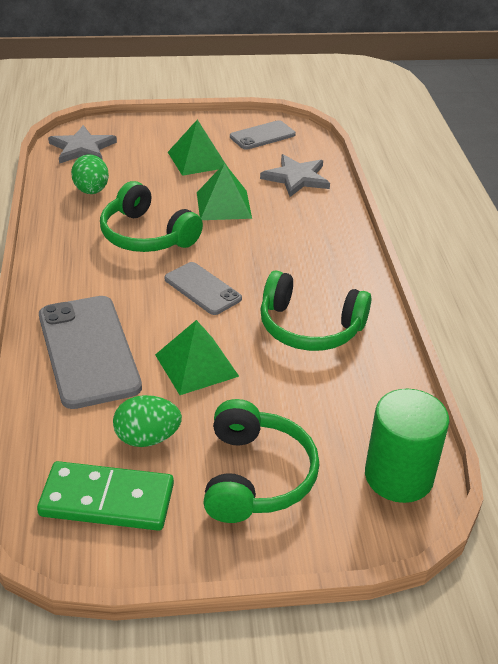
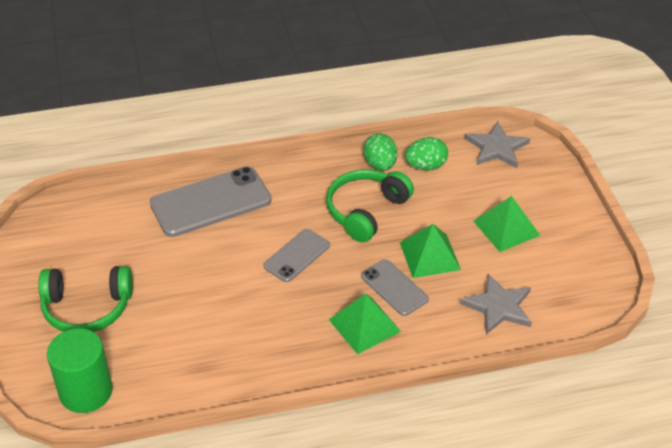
camera: 85 degrees right, 5 degrees up
green domino [37,461,174,531] -> none
green egg [113,395,182,447] -> green egg moved to [364,133,397,171]
green pyramid [155,320,239,395] -> green pyramid moved to [328,294,401,354]
grey phone [230,120,296,150] -> grey phone moved to [361,259,429,316]
green headphones [260,271,371,351] -> none

